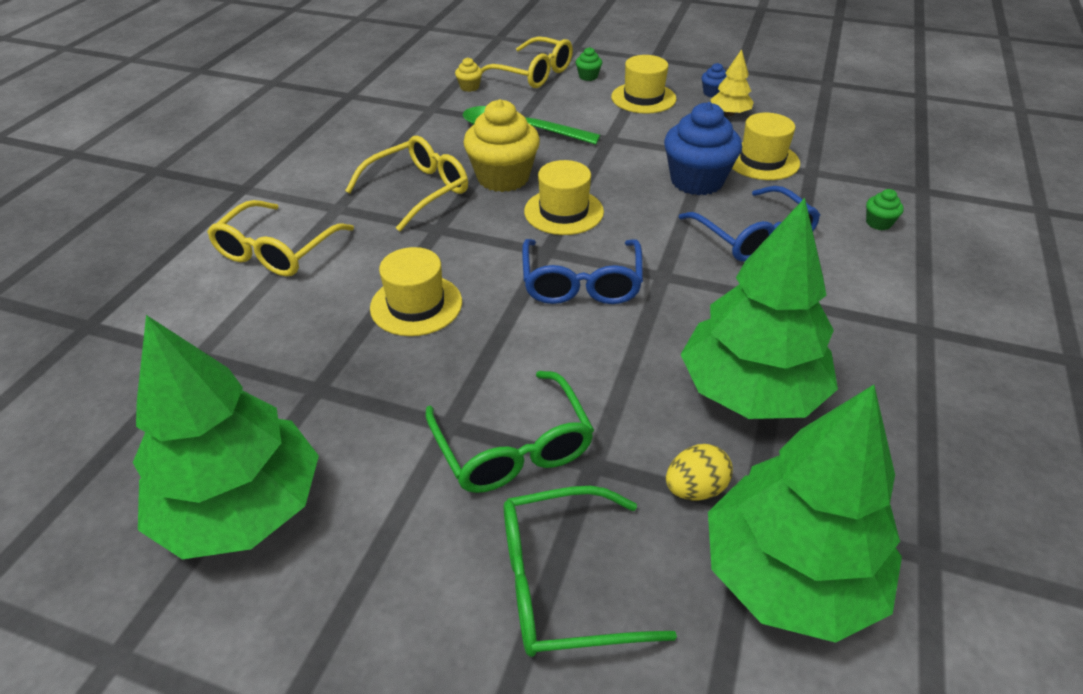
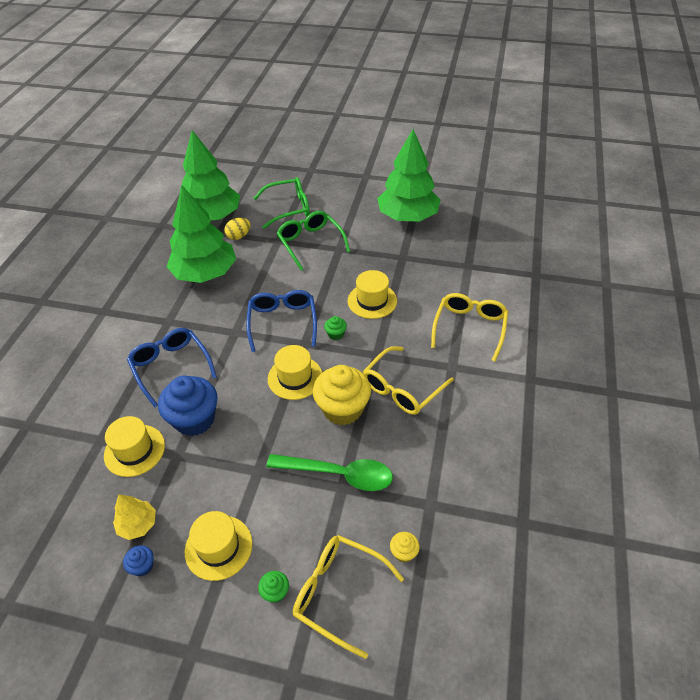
camera: 175 degrees right, 5 degrees up
green cupcake [866,189,904,230] -> green cupcake moved to [324,316,347,340]

